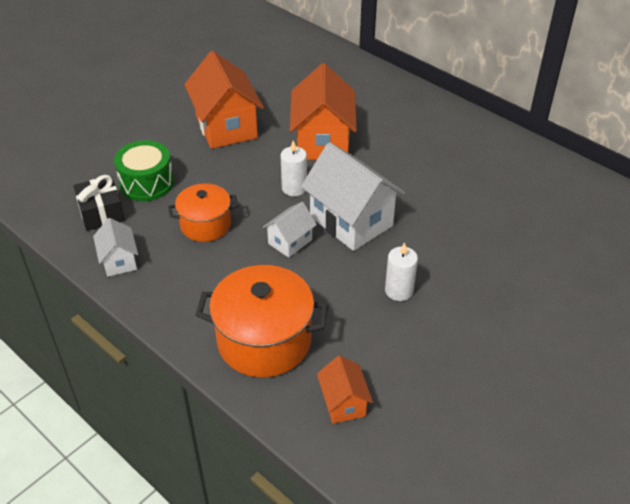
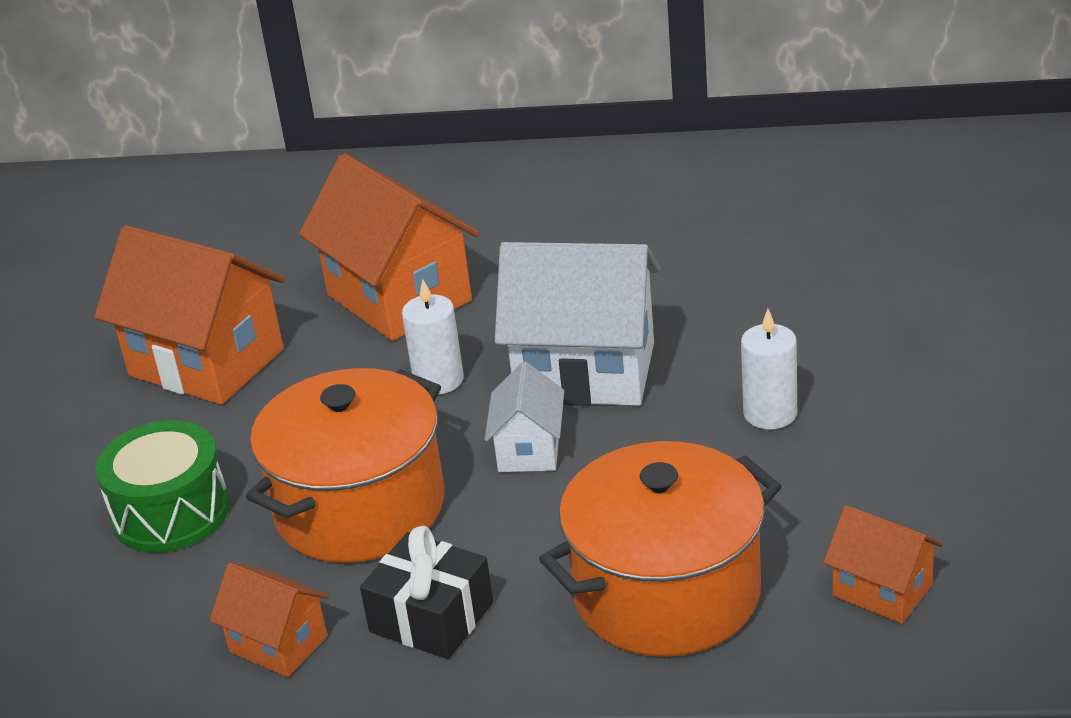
camera: 35 degrees left, 10 degrees down
black gift [73,175,125,231] -> black gift moved to [360,526,493,659]
white house [93,218,138,277] -> orange house [210,563,329,677]
orange pot [168,183,239,242] -> orange pot [246,368,444,563], size x1.62

